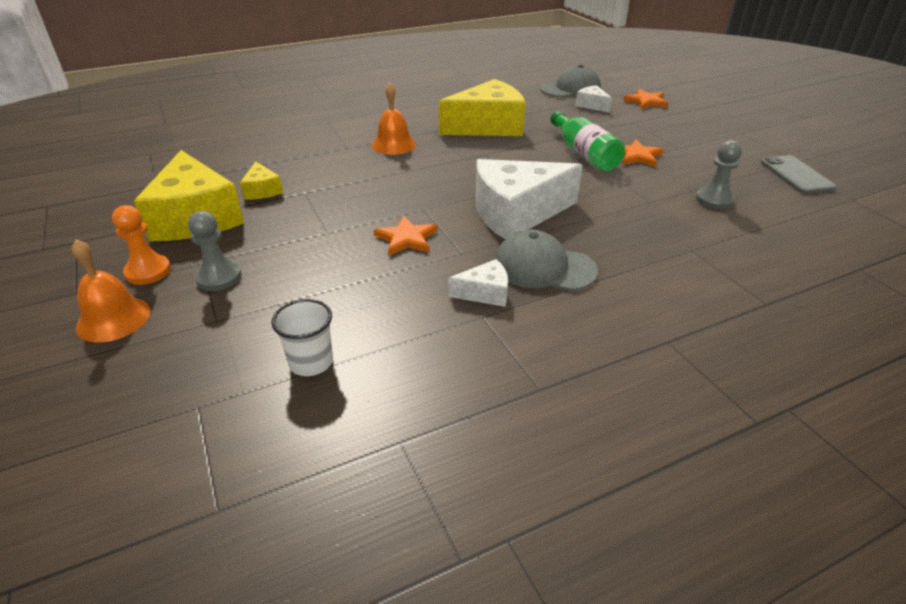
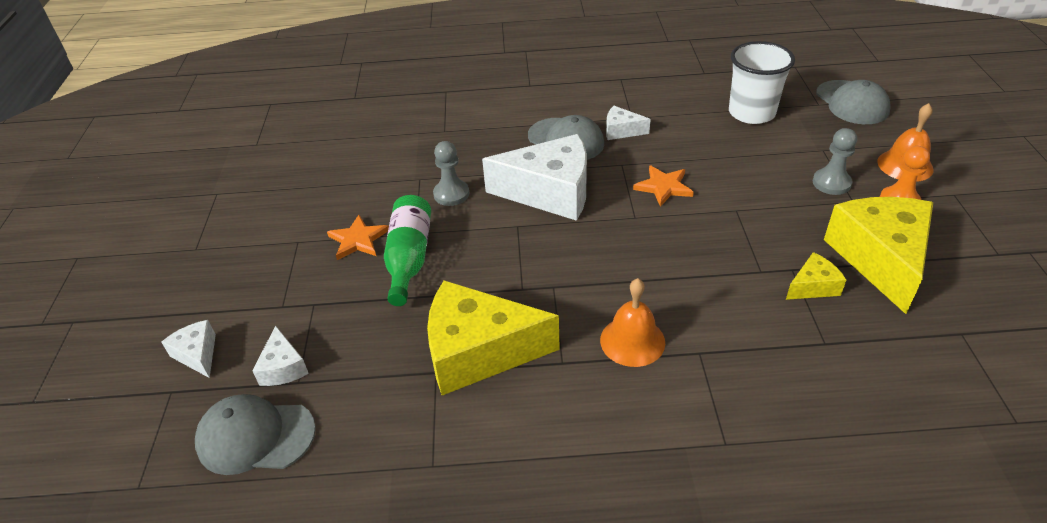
camera: 155 degrees left, 5 degrees up
yellow cheese [240,162,283,200] -> yellow cheese turned 60 degrees clockwise [786,252,846,300]
white cup [271,299,333,376] -> white cup [729,41,795,124], size x1.66
orange star [623,89,669,110] -> white cheese [161,320,216,378]
grey pawn [696,140,742,210] -> grey pawn moved to [433,141,469,206]
grey phone [761,155,837,194] -> none
none -> grey cap [816,80,891,124]

